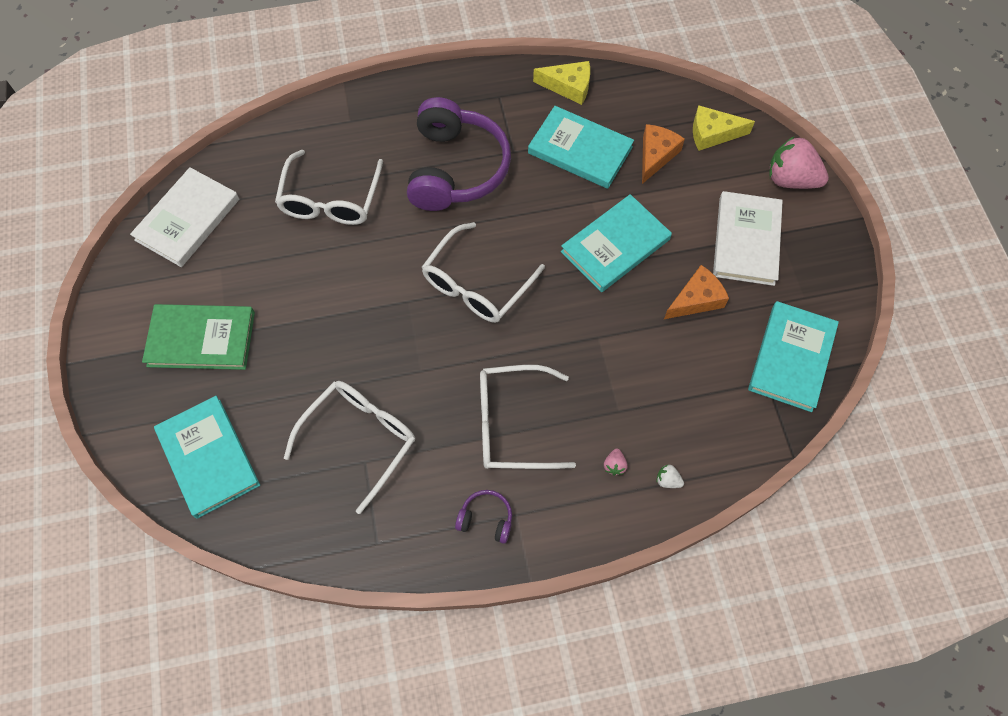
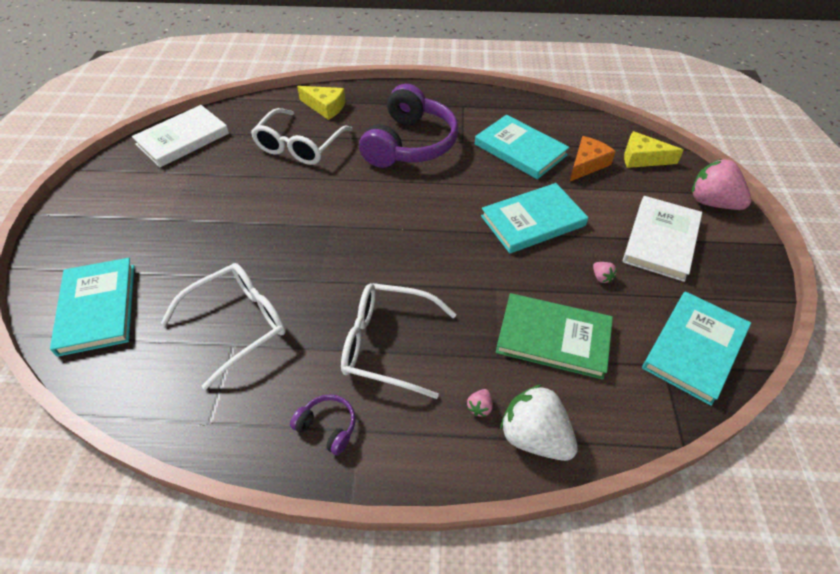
camera: 15 degrees right, 15 degrees down
green book [142,304,255,370] -> green book moved to [496,293,613,380]
white glasses [422,222,545,323] -> none
yellow cheese [533,61,590,105] -> yellow cheese moved to [297,86,346,120]
white strawberry [657,465,684,488] -> white strawberry [500,384,578,461], size x2.45
orange cheese [664,265,729,319] -> pink strawberry [593,262,617,283]

